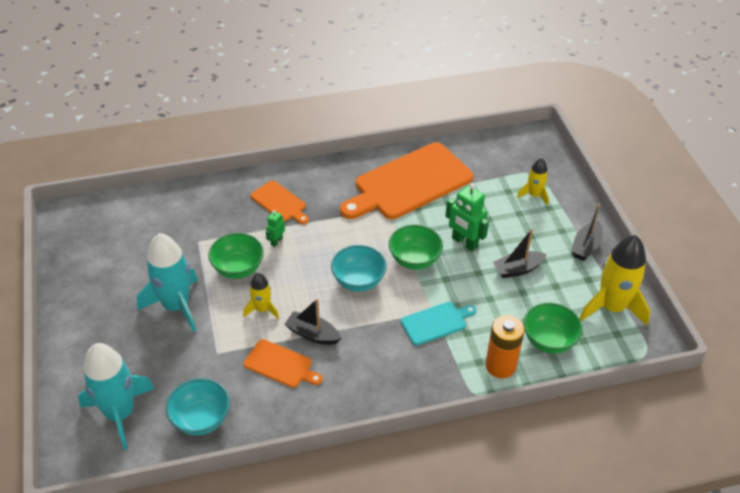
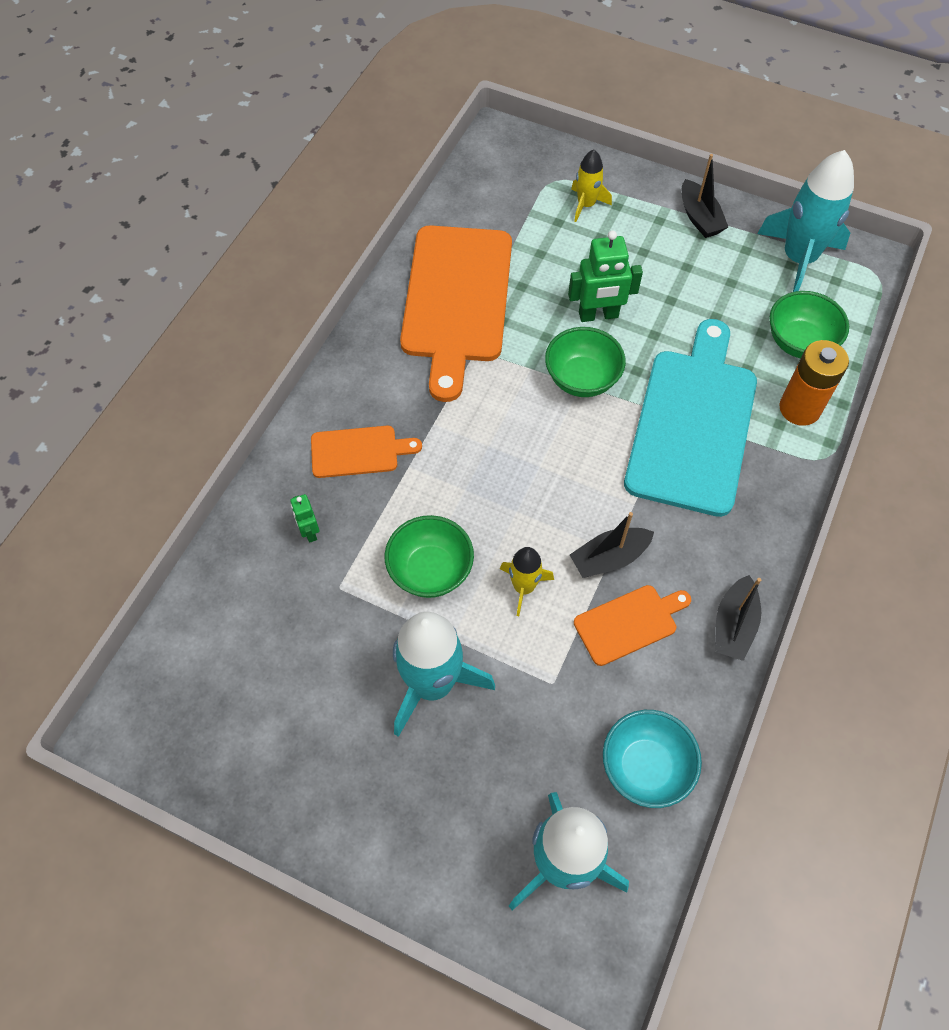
camera: 50 degrees left, 15 degrees up
green robot [266,210,285,247] -> green robot moved to [290,494,319,543]
turquoise bowl [331,245,387,292] -> none
turquoise cutting board [401,302,476,345] -> turquoise cutting board [624,319,757,517], size x2.09
black boat [493,229,547,278] -> black boat moved to [715,575,761,661]
yellow rocket [579,235,650,326] -> turquoise rocket [757,150,854,292]

